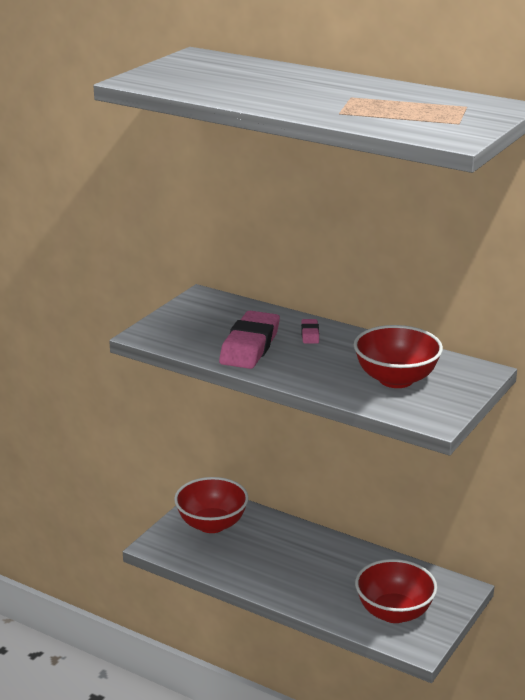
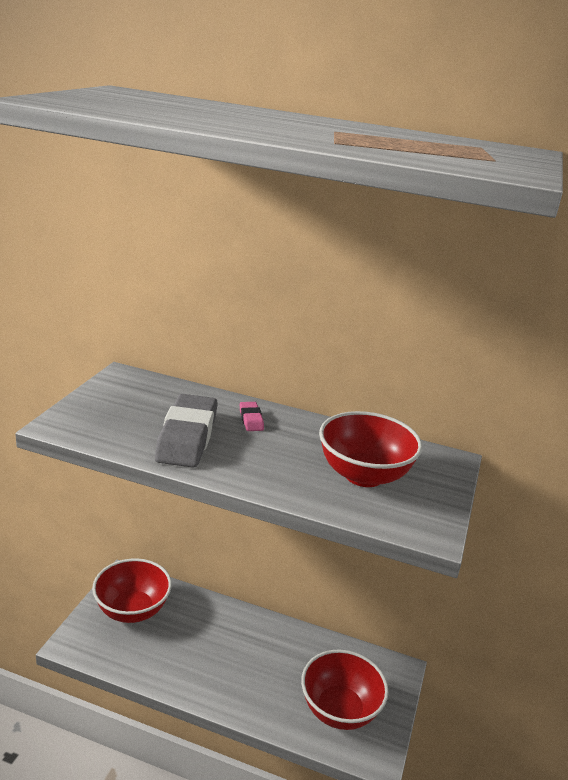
camera: 15 degrees left, 0 degrees up
pink eraser [219,311,280,369] -> grey eraser [155,394,218,468]

